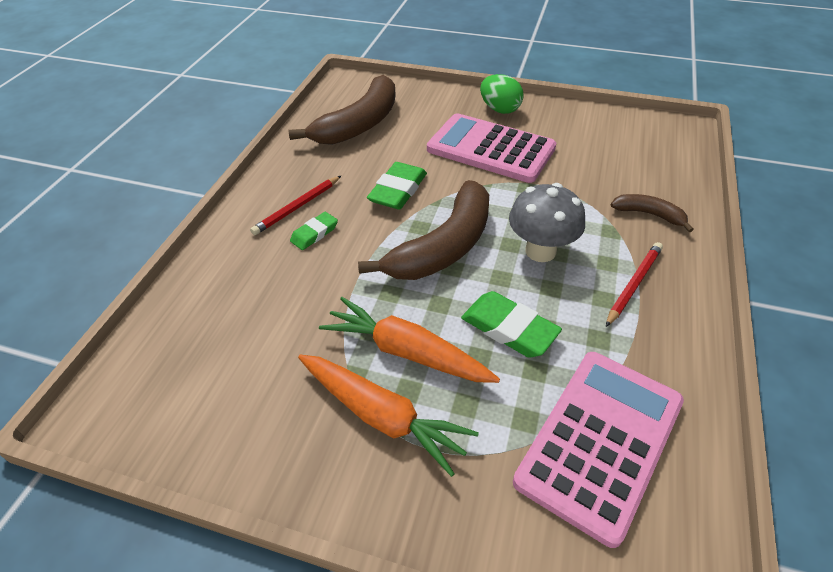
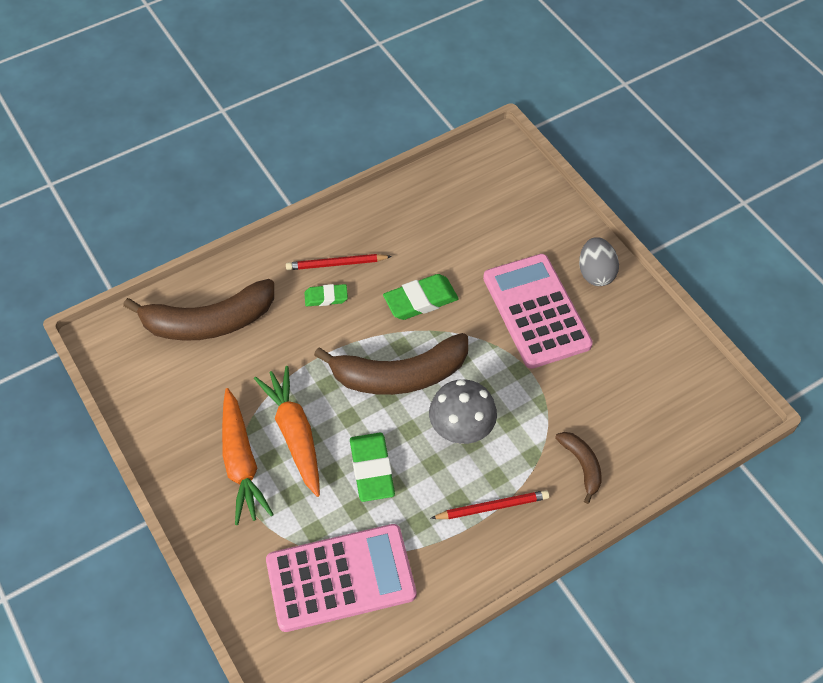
camera: 40 degrees right, 10 degrees up
brown banana [289,75,396,145] -> brown banana moved to [123,279,274,341]
green egg [480,74,524,114] -> grey egg [579,237,619,286]

